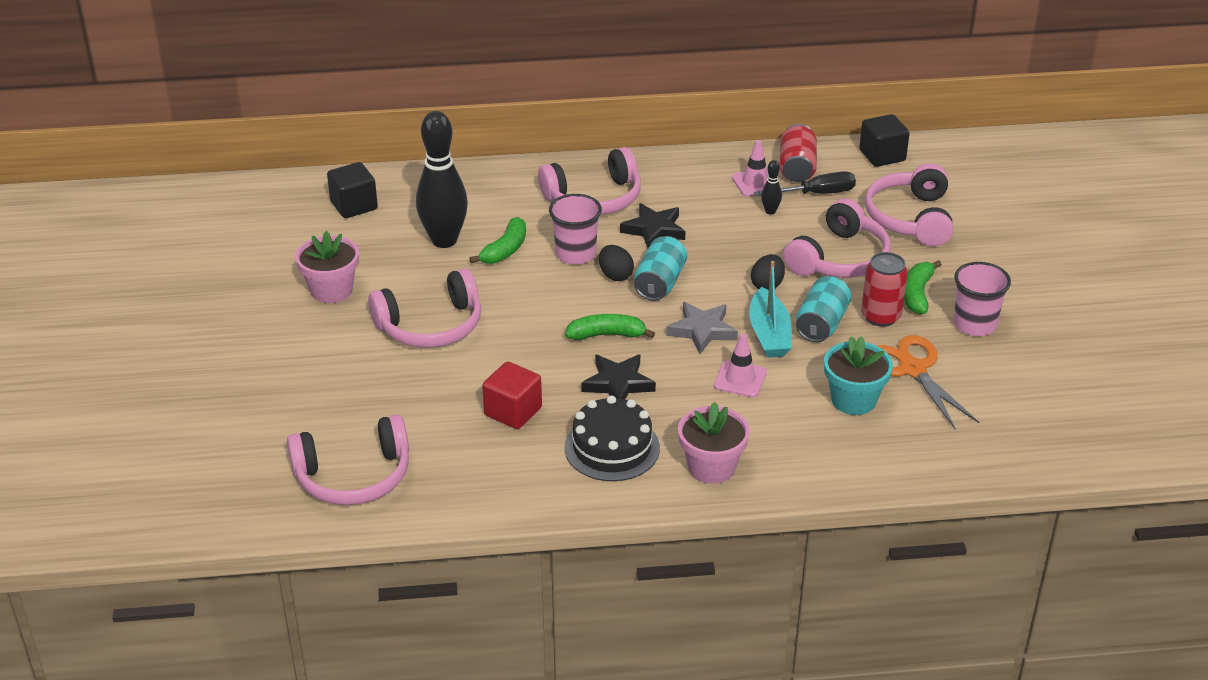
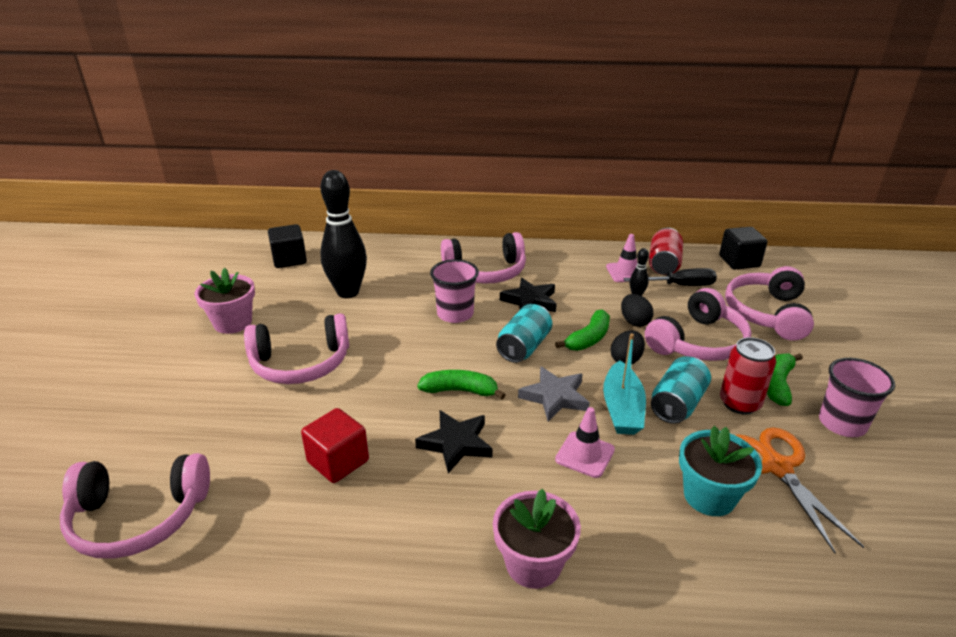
camera: 10 degrees right, 5 degrees down
green banana [469,217,526,264] -> green banana moved to [555,309,610,351]
black cake [565,396,660,481] -> none
black egg [599,245,634,281] -> black egg moved to [621,294,653,327]

